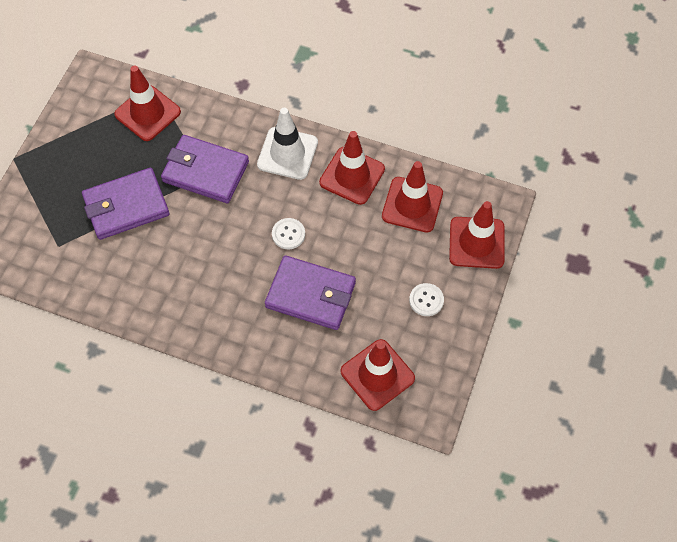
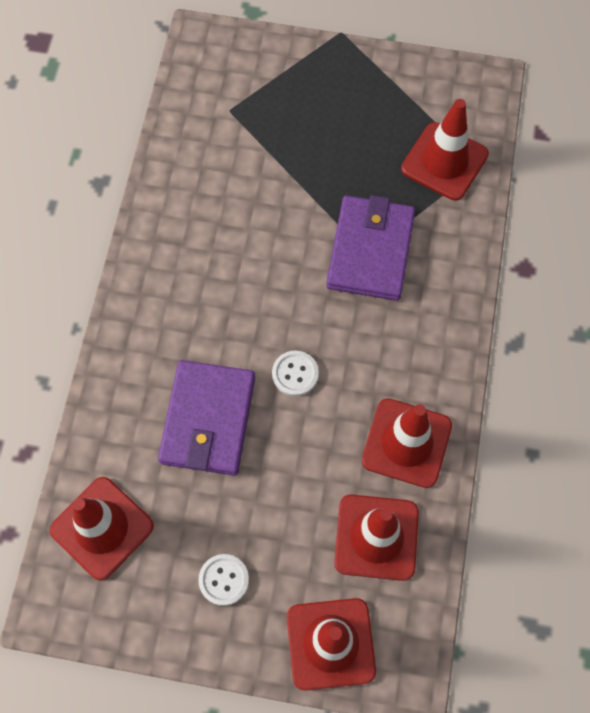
camera: 80 degrees right, 5 degrees up
purple wallet [82,168,169,240] -> none
white traffic cone [257,108,318,180] -> none

